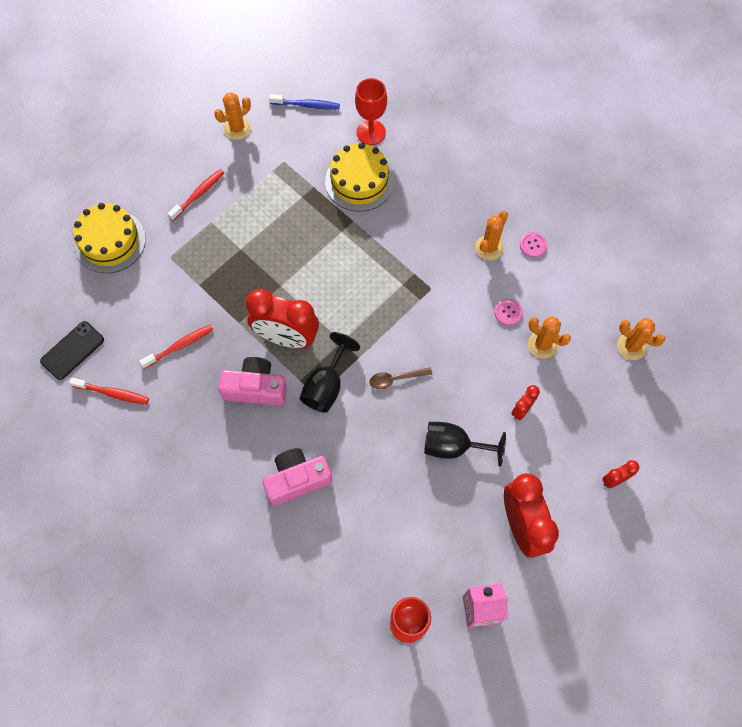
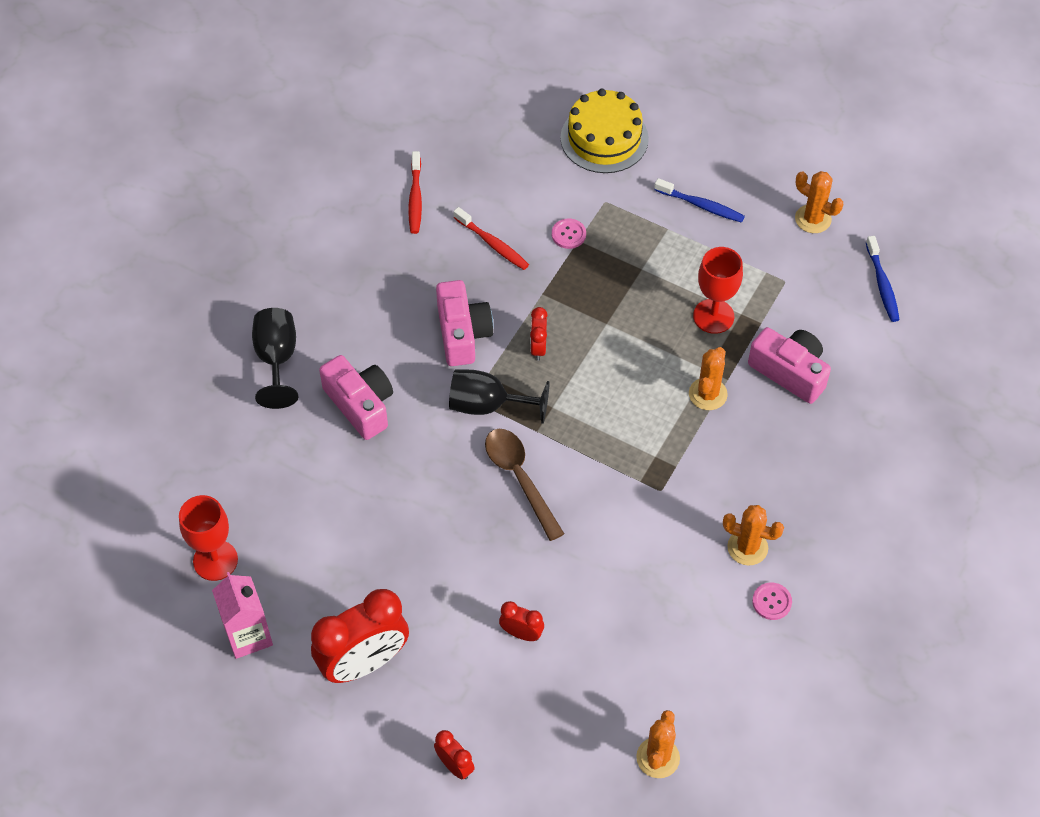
camera: 75 degrees right, 10 degrees down
black phone [40,321,104,380] -> none
red toothbrush [167,169,224,221] -> blue toothbrush [654,178,745,223]
red clock [246,289,319,348] -> red clock [530,307,548,361], size x0.47
yellow cake [325,142,394,212] -> pink camera [748,327,831,404]
red goblet [355,78,387,145] -> red goblet moved to [693,247,743,334]
brown spoon [369,367,432,389] -> brown spoon [485,429,564,541], size x1.60
black goblet [424,422,506,467] -> black goblet moved to [252,308,298,409]
pink button [495,299,523,326] -> pink button moved to [552,218,586,249]
orange cactus [528,316,571,358] -> orange cactus moved to [689,347,728,410]

